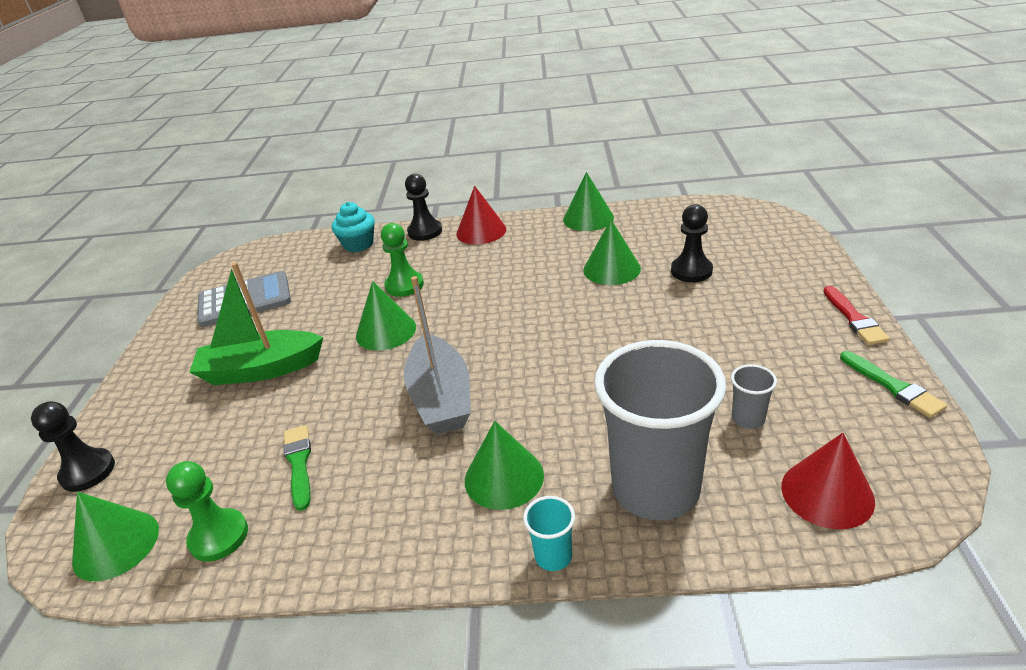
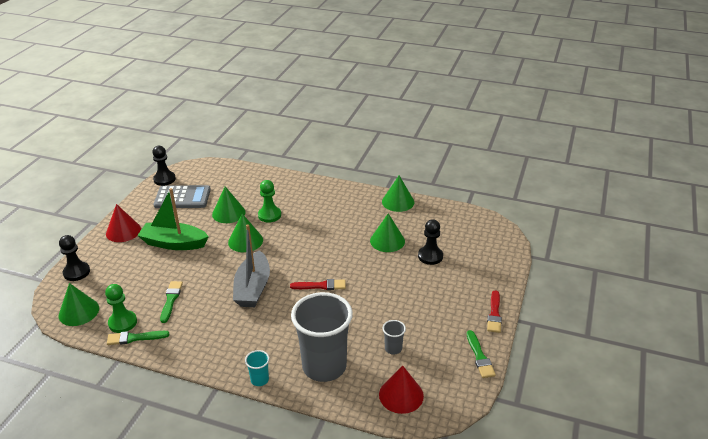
camera: 15 degrees right, 0 degrees up
turquoise cupcake [332,202,375,252] -> none
black pawn [405,174,442,241] -> black pawn moved to [152,146,176,186]
red cone [456,186,506,244] -> red cone moved to [106,204,141,242]
green cone [465,421,544,510] -> green cone moved to [212,187,246,223]
none -> green brush [107,331,169,345]
none -> red brush [290,279,346,290]

